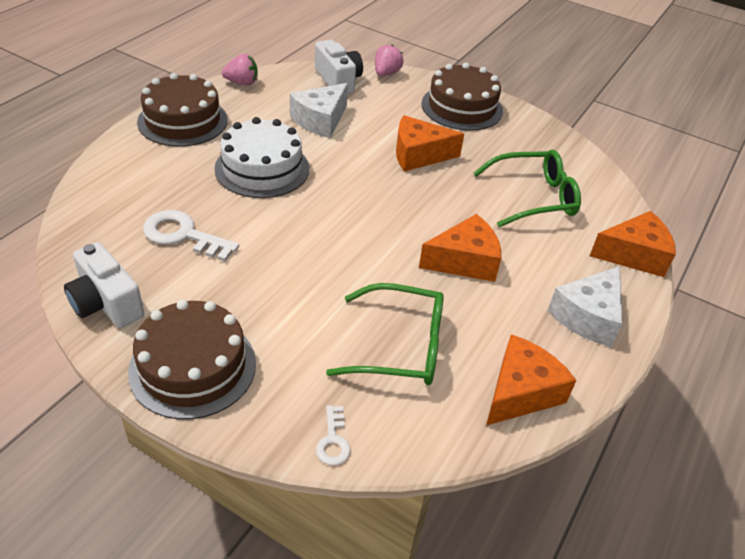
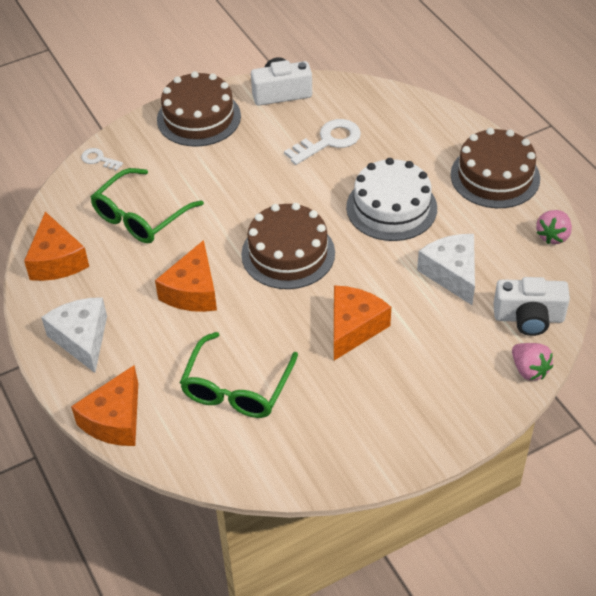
camera: 125 degrees right, 5 degrees up
brown cake [421,63,503,131] -> brown cake moved to [241,203,335,289]

